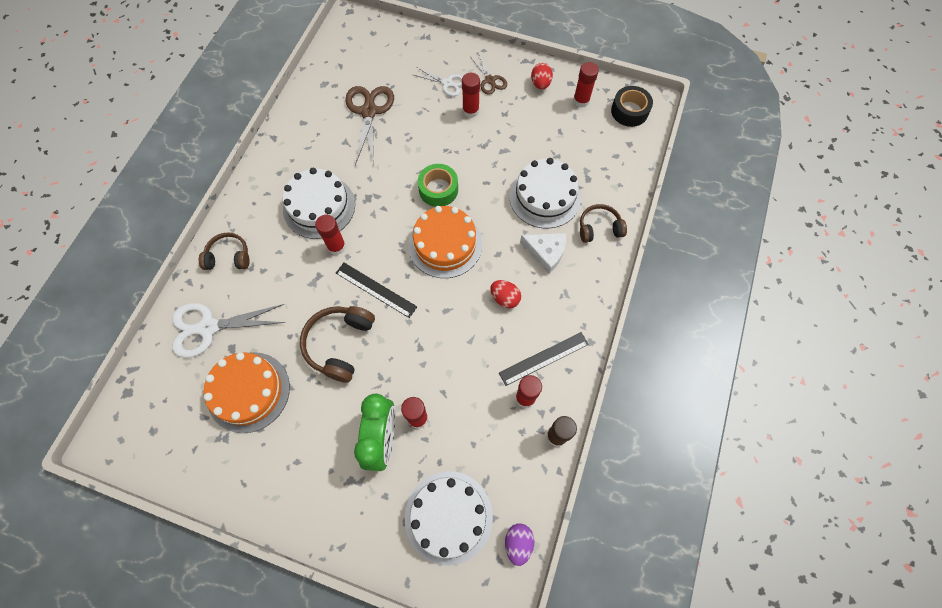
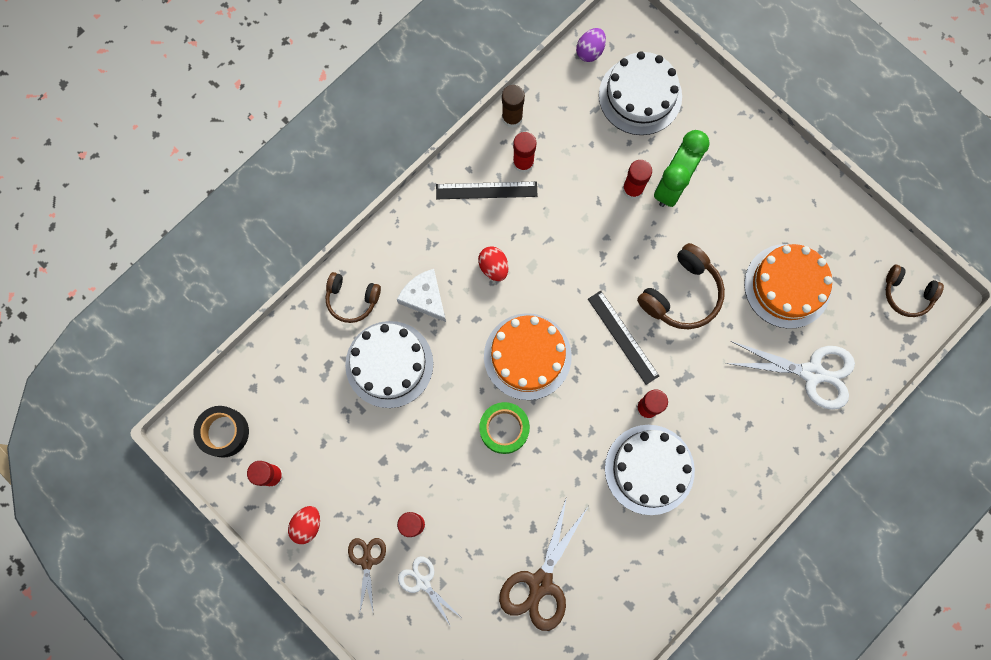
camera: 155 degrees left, 10 degrees up
brown headphones [199,232,250,270] -> brown headphones moved to [886,265,944,317]

